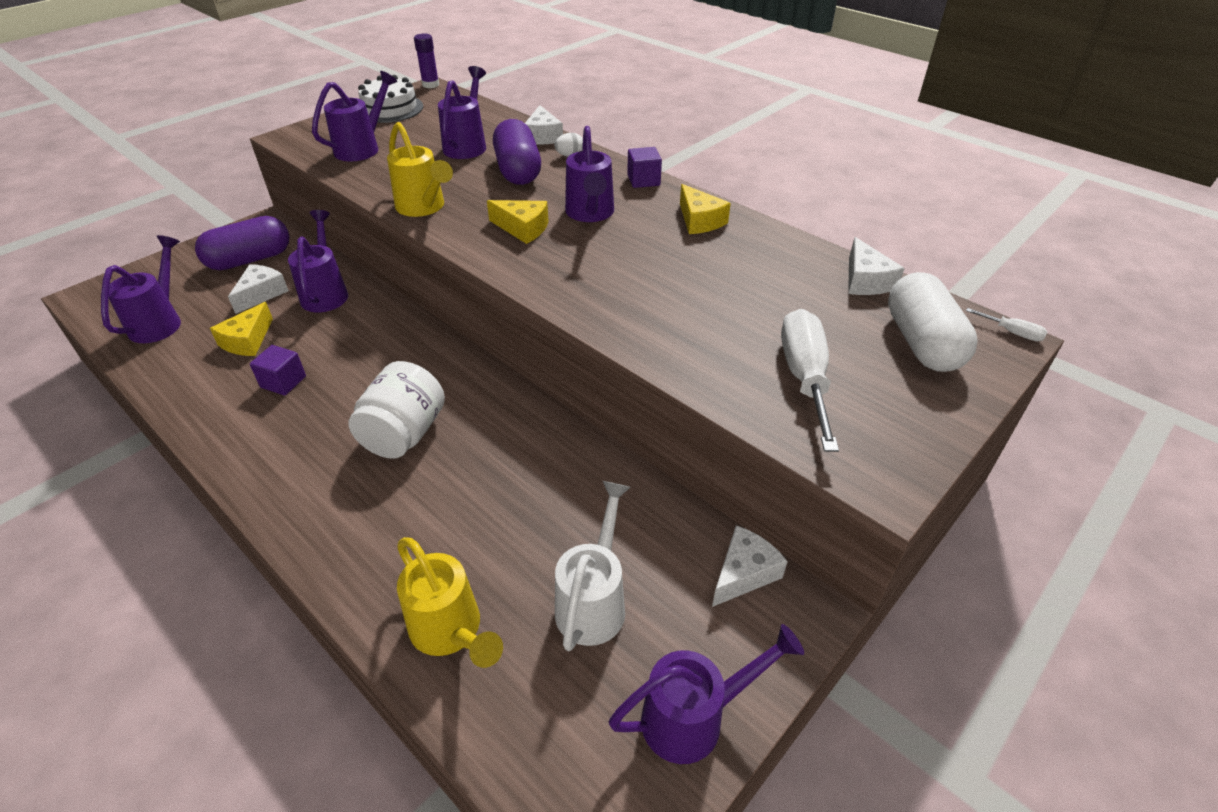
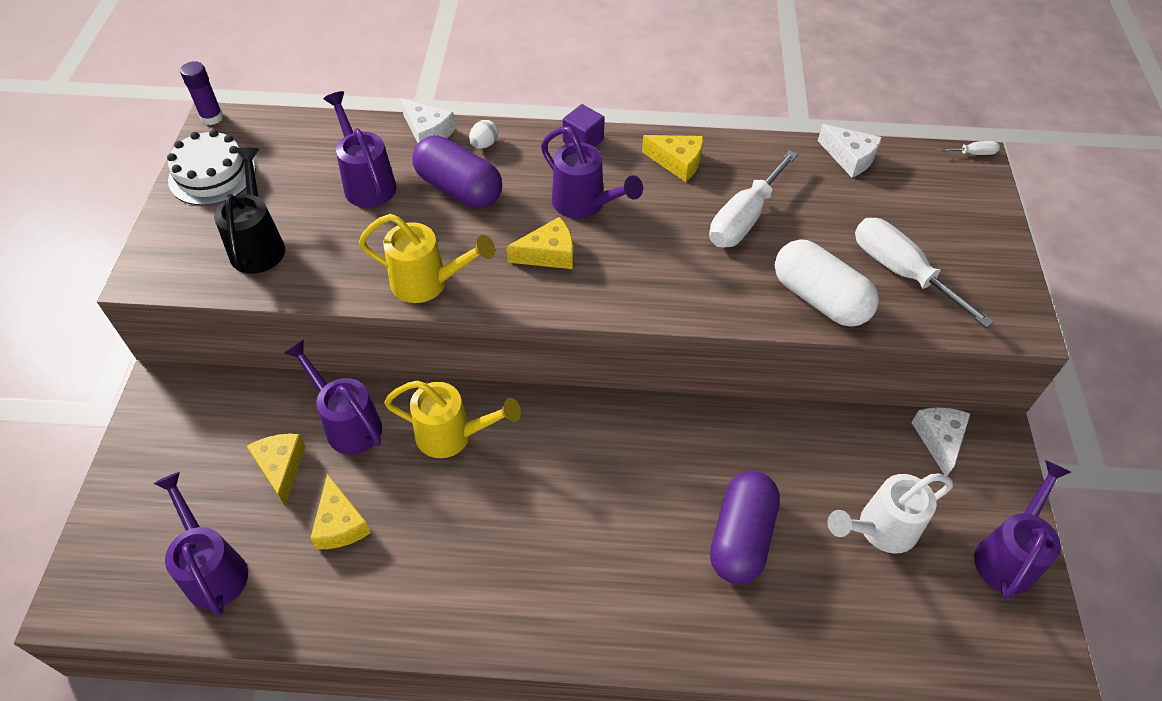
camera: 40 degrees left, 10 degrees up
purple capsule [195,216,289,270] -> purple capsule moved to [710,471,780,584]
white cheese [228,264,289,314] -> yellow cheese [247,434,306,506]
purple cube [250,345,306,396] -> none
purple watering can [312,71,397,161] -> black watering can [214,147,285,274]
white jar [349,361,445,459] -> none
yellow watering can [397,537,503,668] -> yellow watering can moved to [384,380,521,458]
white watering can [555,481,631,651] -> white watering can turned 90 degrees counterclockwise [828,473,953,554]
white capsule [888,272,978,372] -> white capsule moved to [775,239,879,327]
none -> white screwdriver [709,150,798,247]

